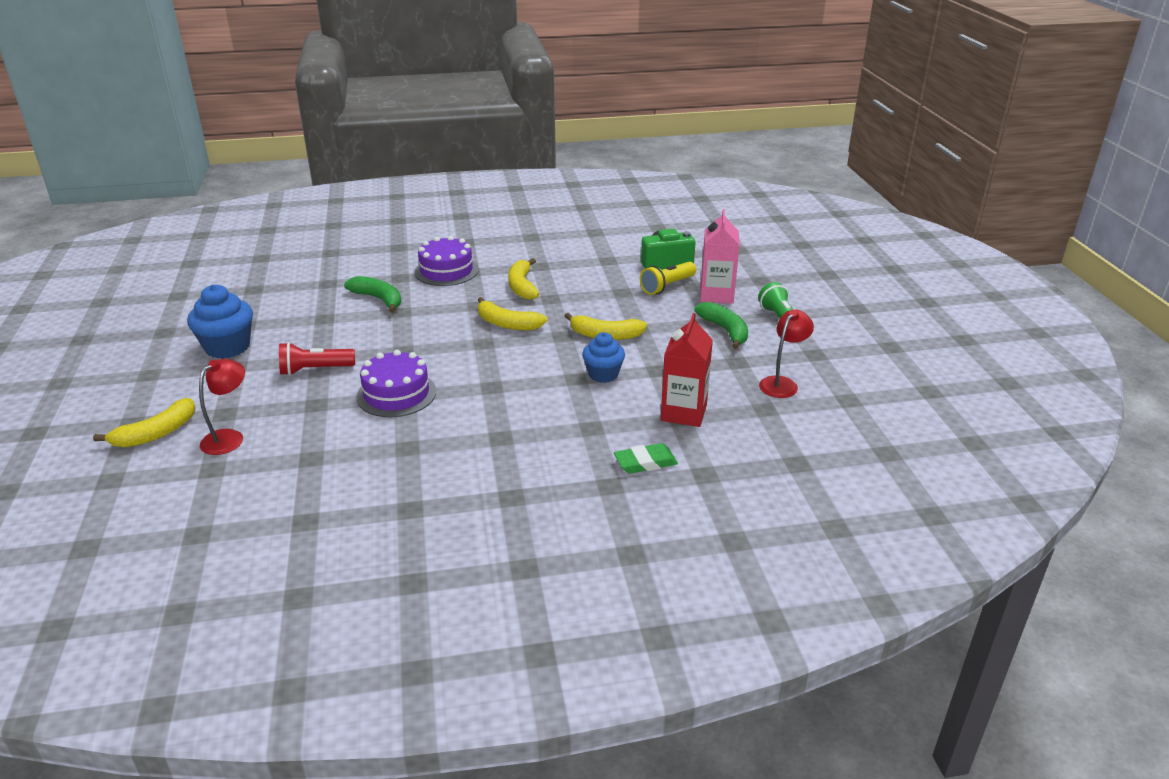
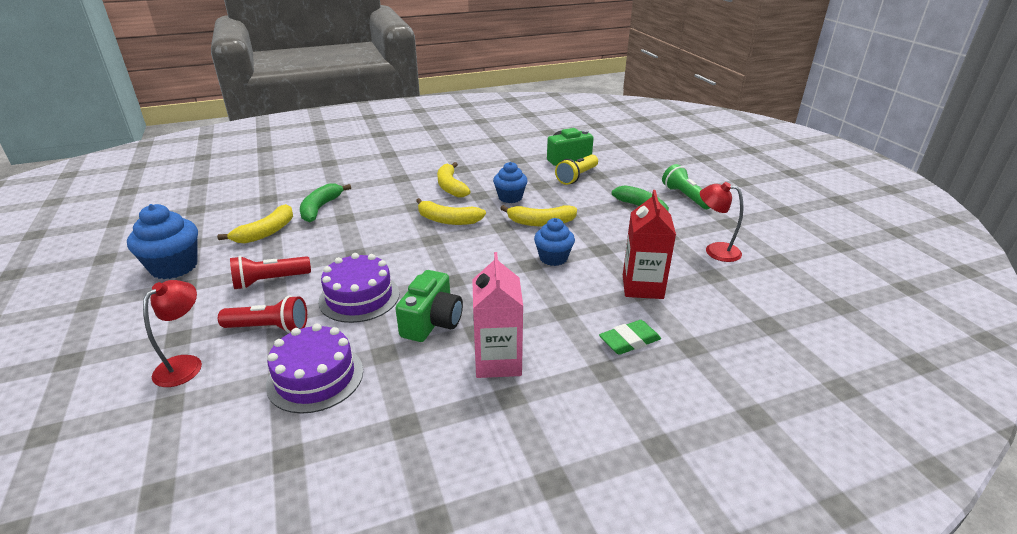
camera: 10 degrees left, 0 degrees up
yellow banana [93,398,196,447] -> yellow banana moved to [217,204,293,243]
green banana [344,276,401,313] -> green banana turned 105 degrees counterclockwise [300,184,351,222]
purple cake [414,236,479,286] -> purple cake moved to [266,324,363,414]
pink carton [700,209,739,304] -> pink carton moved to [472,252,523,378]
red lamp [759,310,814,398] -> red lamp turned 90 degrees counterclockwise [700,182,743,262]
none -> red flashlight [218,296,307,333]
none -> green camera [395,270,463,342]
none -> blue cupcake [493,162,528,203]

